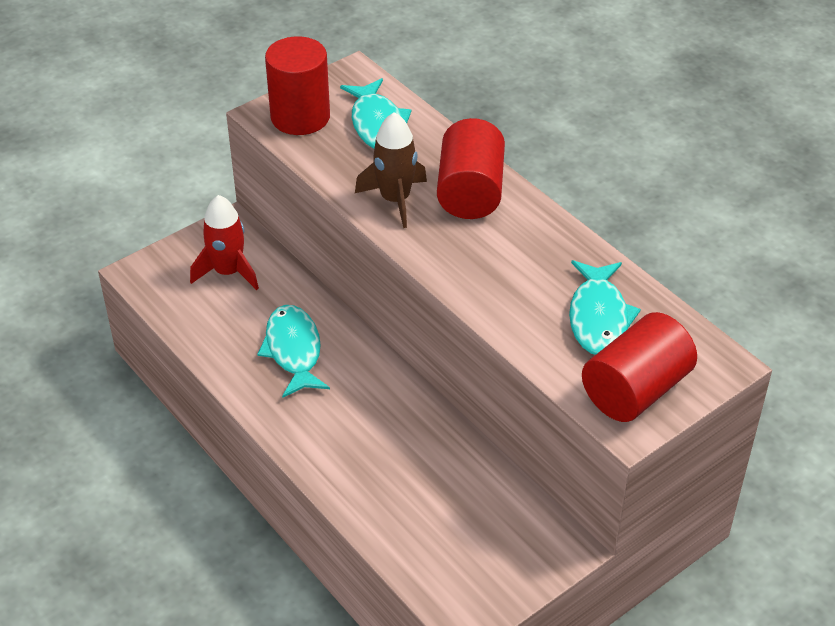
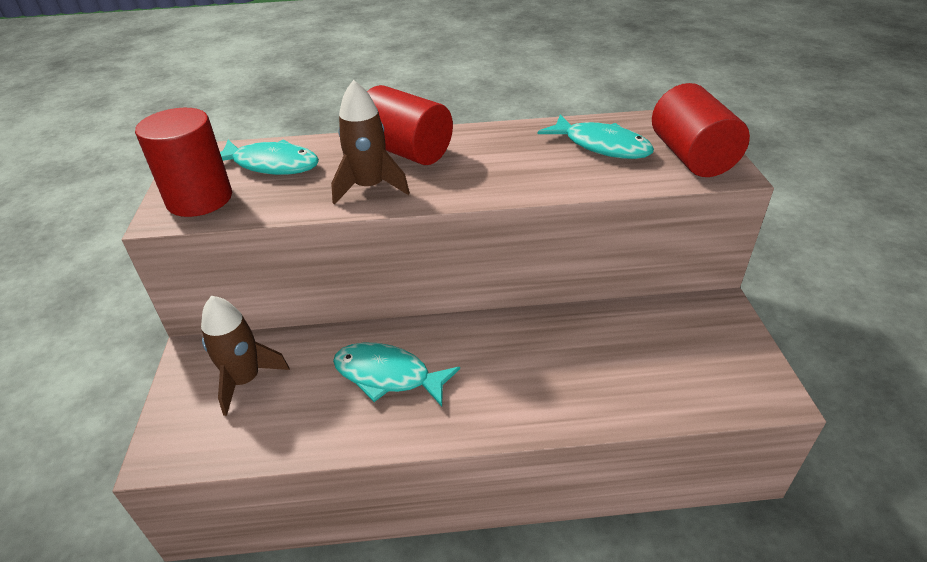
camera: 55 degrees left, 5 degrees down
red rocket [190,195,259,290] -> brown rocket [201,296,290,416]

